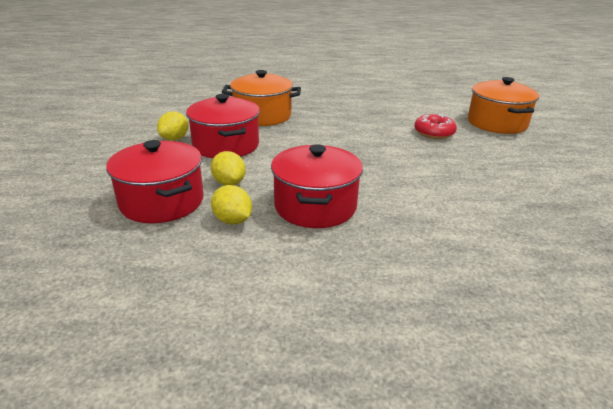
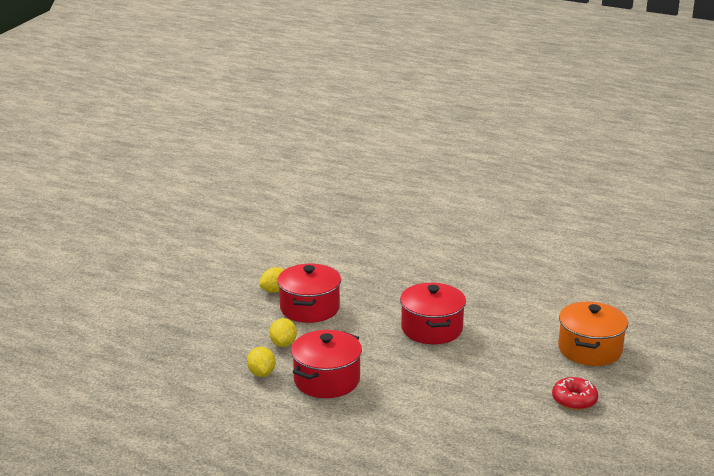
camera: 30 degrees right, 5 degrees down
red pot [106,140,204,223] -> red pot moved to [400,283,466,344]
orange pot [222,70,301,126] -> none
red donut [414,114,457,139] -> red donut moved to [552,377,598,410]

